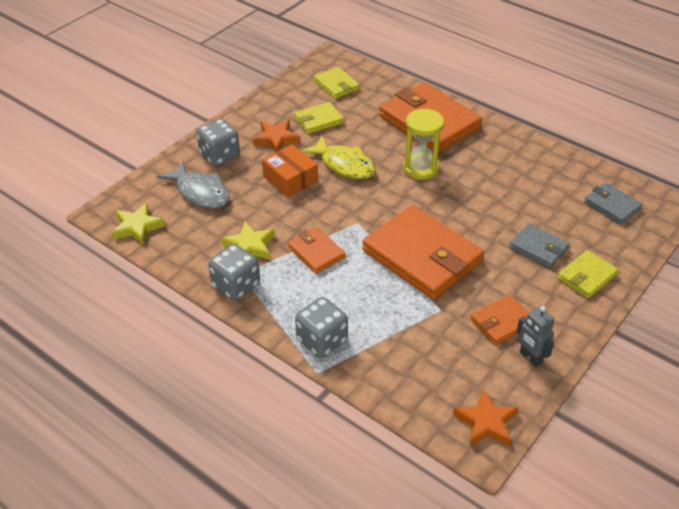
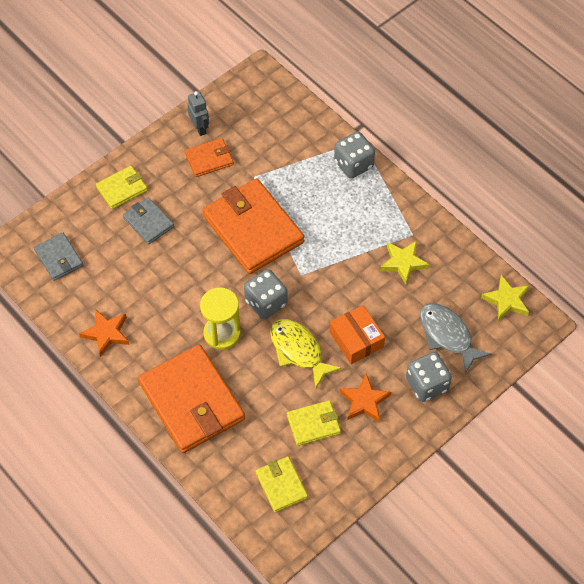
camera: 170 degrees left, 15 degrees up
grey dice [208,244,260,301] -> grey dice moved to [244,269,287,319]
orange wallet [288,227,345,274] -> none
orange star [453,389,518,447] -> orange star moved to [79,310,129,357]

